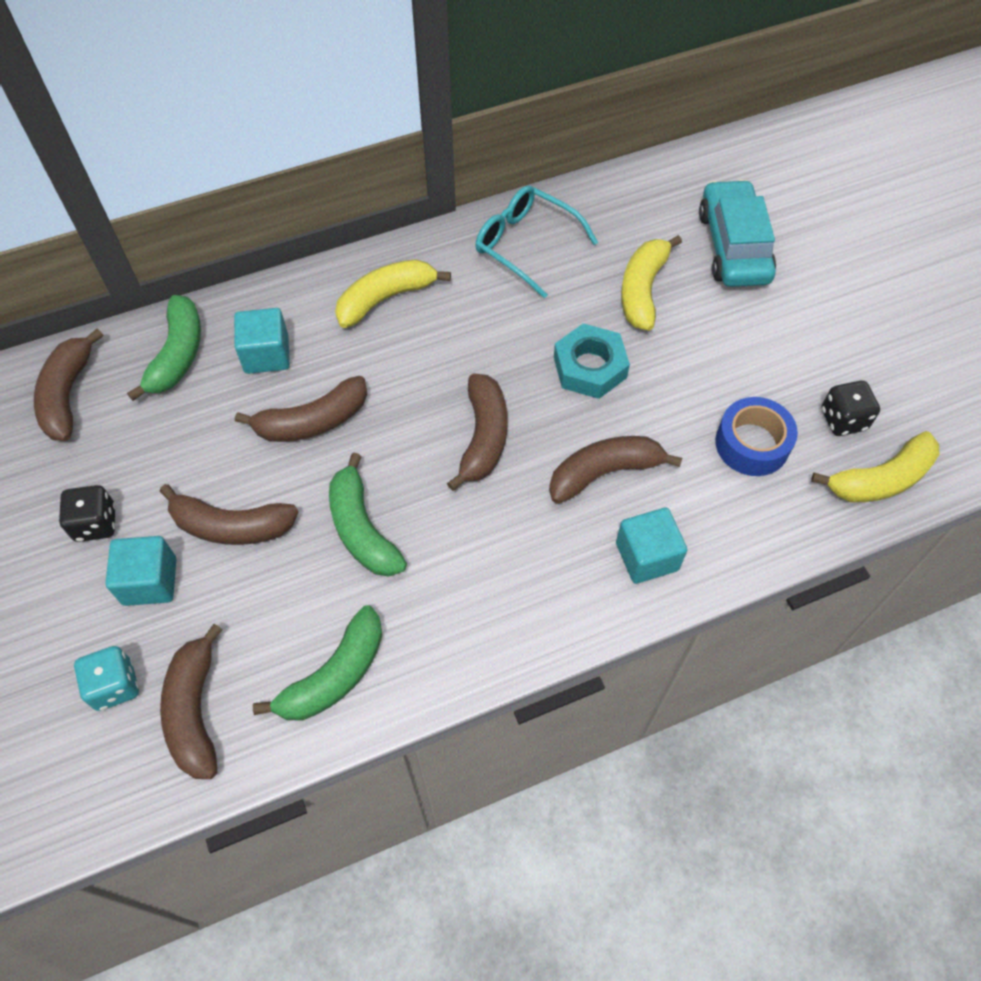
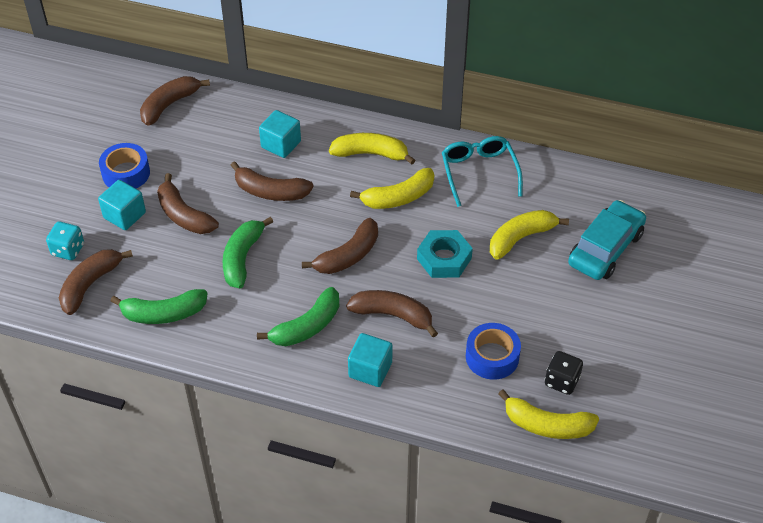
camera: 40 degrees right, 10 degrees down
black dice [59,485,116,542] -> blue tape [99,143,150,189]
green banana [127,295,201,401] -> green banana moved to [257,287,339,346]
none -> yellow banana [350,168,434,209]

